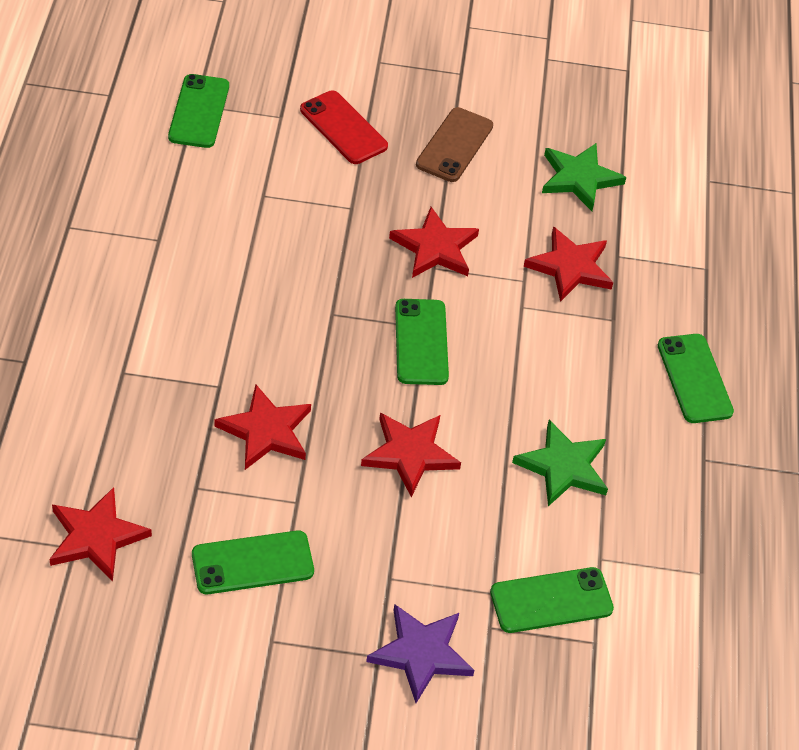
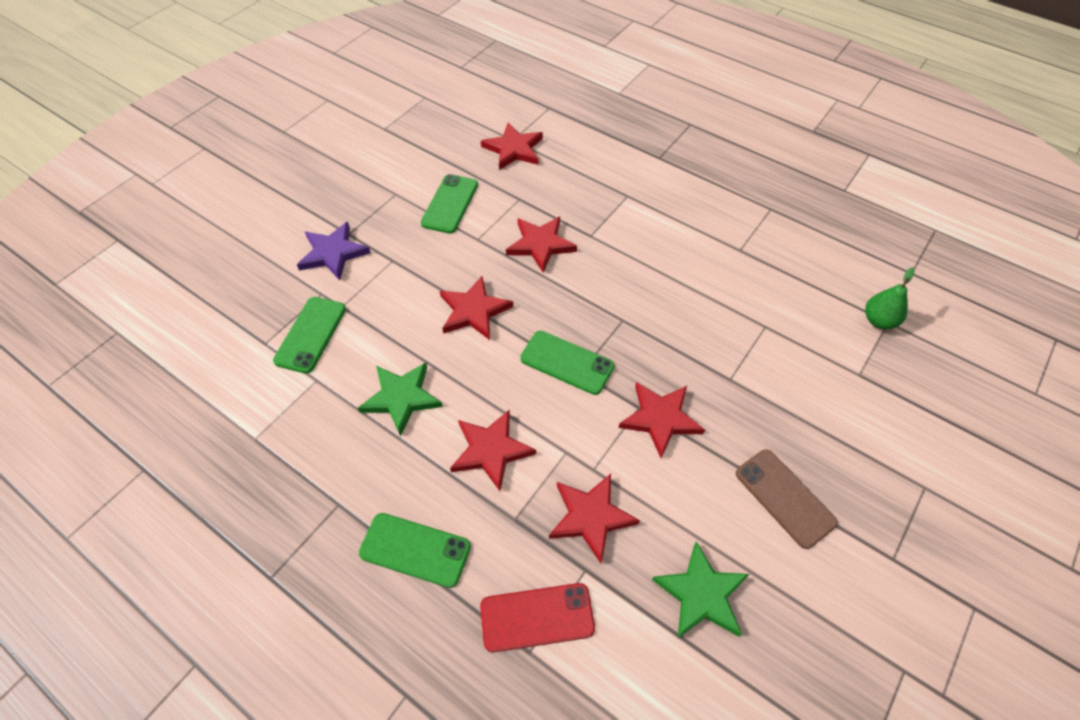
camera: 125 degrees right, 5 degrees up
green phone [168,74,229,148] -> green pear [865,267,915,329]
red phone [300,90,388,164] -> red phone moved to [480,583,595,652]
none -> red star [450,410,536,491]

